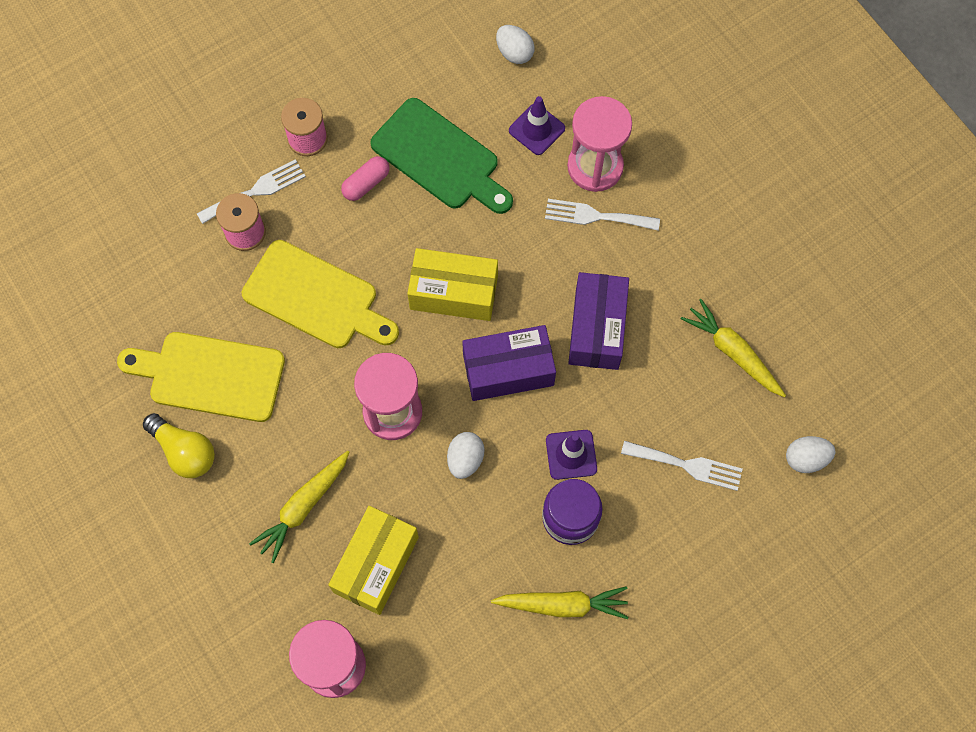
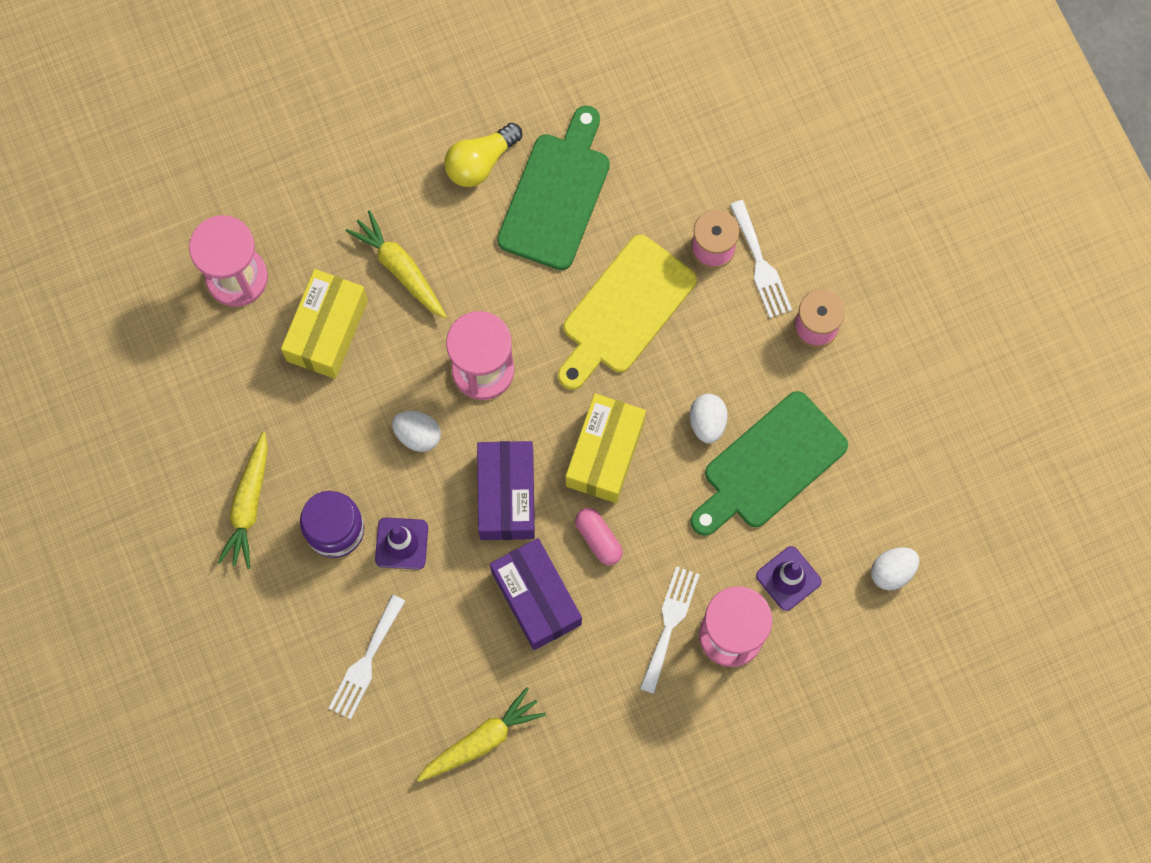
camera: 100 degrees right, 5 degrees up
yellow cutting board [117,332,285,422] -> green cutting board [497,105,610,270]
yellow box [328,506,419,615] -> yellow box turned 75 degrees clockwise [281,269,368,379]
pink capsule [341,156,389,201] -> pink capsule moved to [575,508,623,565]
purple box [568,272,629,370] -> purple box turned 45 degrees clockwise [490,538,582,650]
white egg [786,436,836,473] -> white egg moved to [690,394,728,444]

